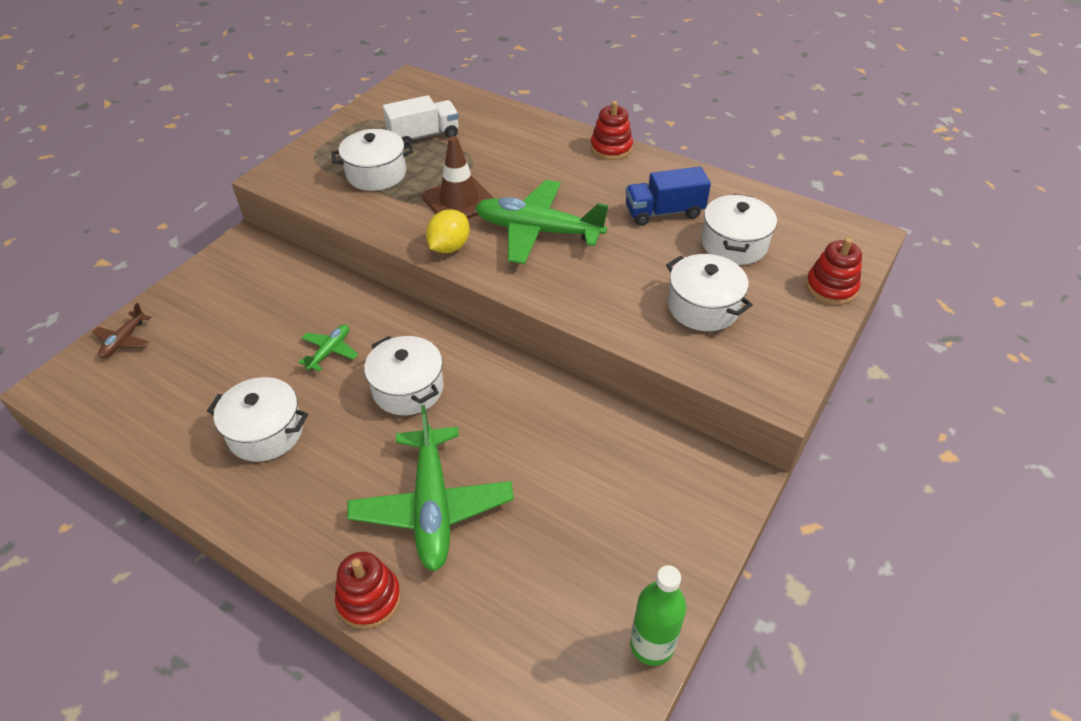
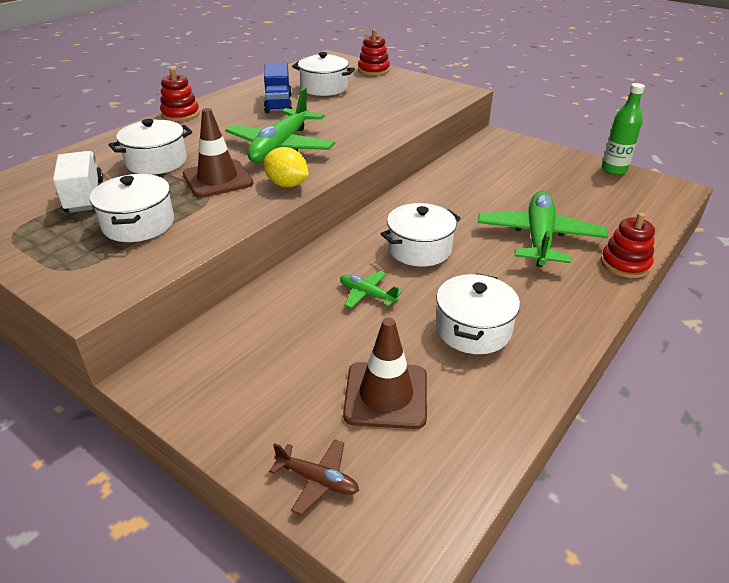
camera: 85 degrees left, 10 degrees down
green plane [347,405,514,571] -> green plane turned 75 degrees counterclockwise [478,191,608,267]
white pot [666,254,753,331] -> white pot moved to [109,119,192,175]
none -> brown traffic cone [343,318,427,429]

